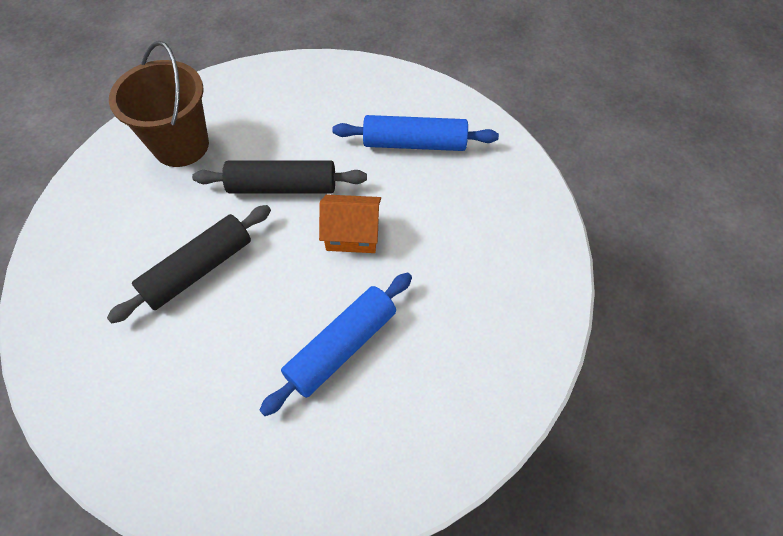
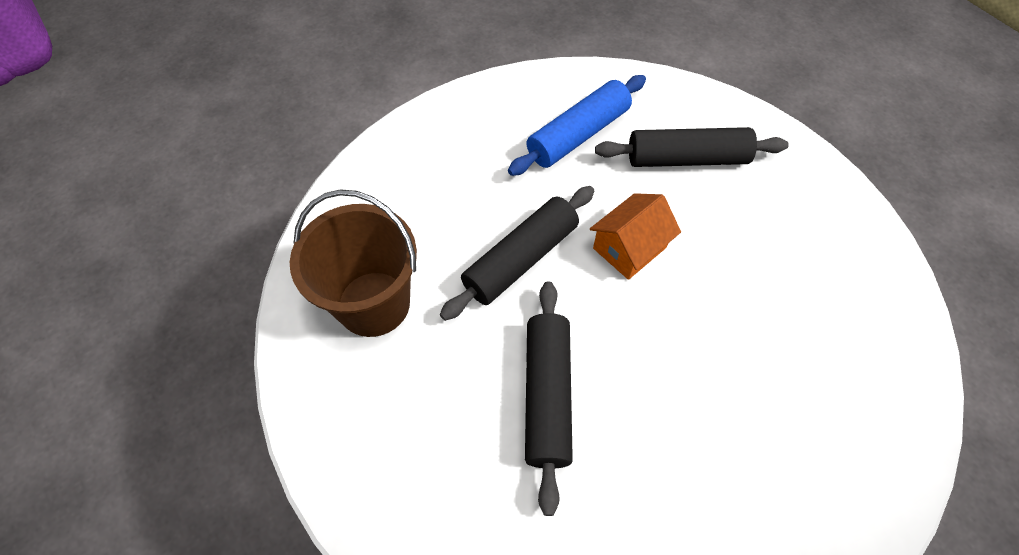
camera: 45 degrees left, 0 degrees up
blue rolling pin [259,272,412,416] -> none
none -> black rolling pin [595,127,789,167]

